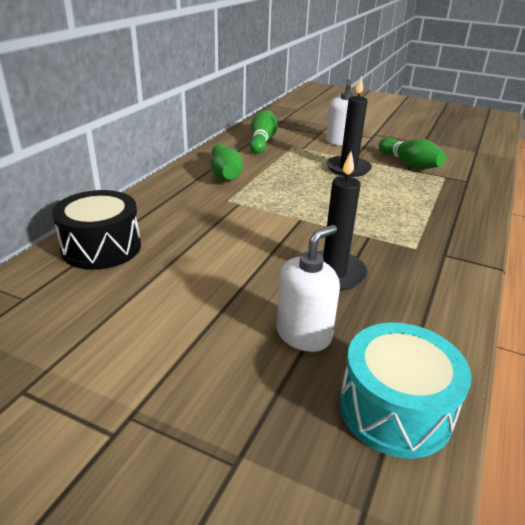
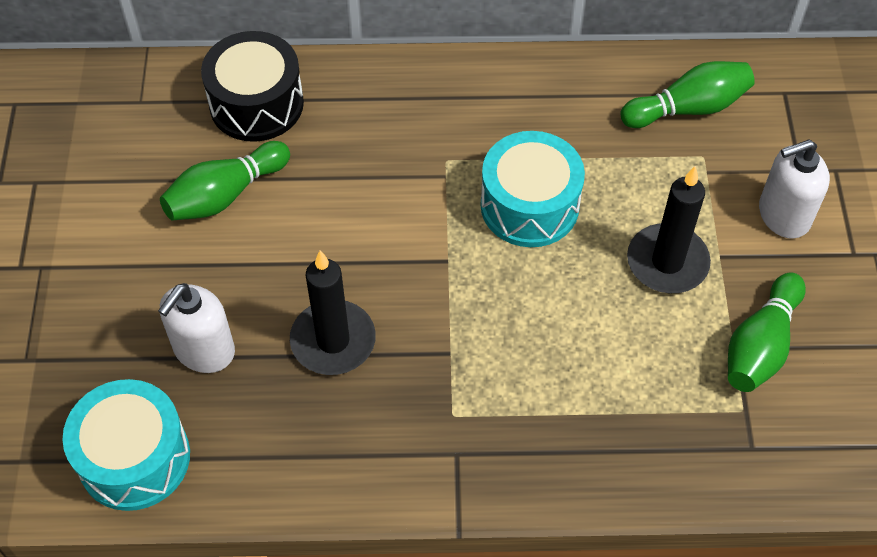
camera: 65 degrees right, 25 degrees up
green bowling pin [211,144,243,181] -> green bowling pin moved to [160,141,290,221]
white soap dispenser [276,225,340,352] -> white soap dispenser turned 105 degrees clockwise [158,283,235,373]
none -> turquoise drum [481,131,585,247]

